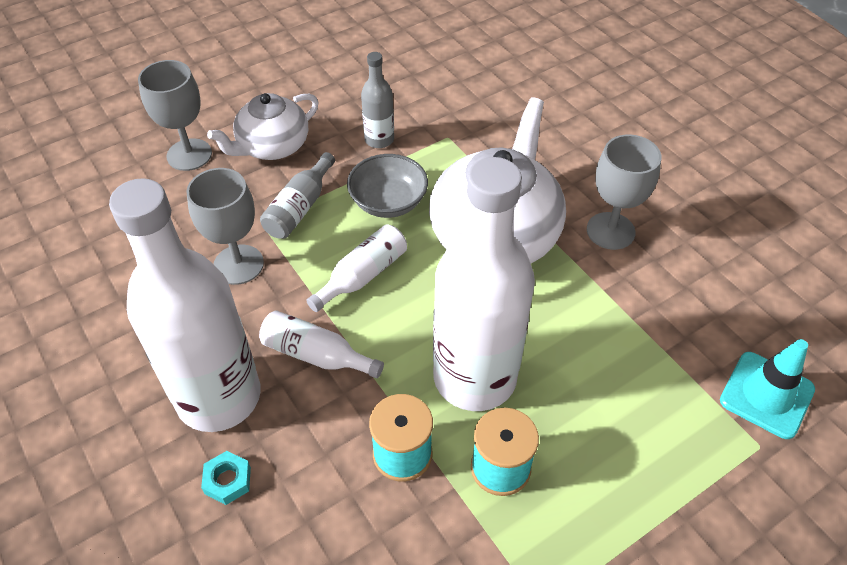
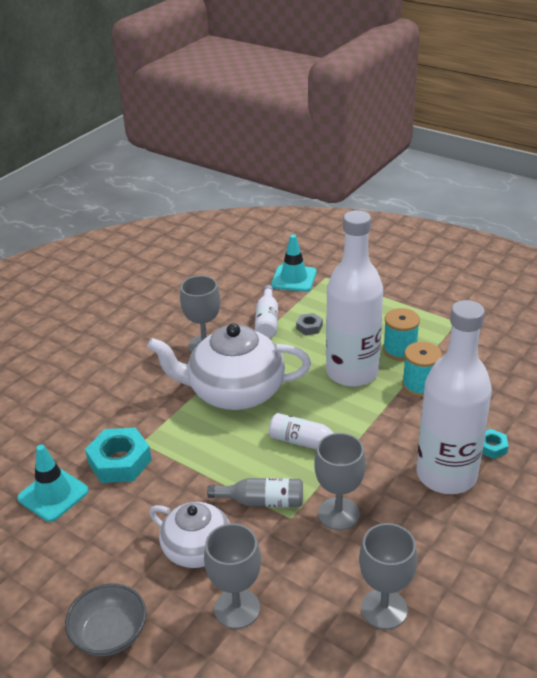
camera: 110 degrees left, 15 degrees down
white bottle [259,310,384,378] -> white bottle moved to [255,285,278,338]
grey bowl [347,154,428,218] -> grey bowl moved to [65,584,146,656]
grey bottle [361,52,394,148] -> none
none -> turquoise traffic cone [17,444,89,522]
none -> turquoise nut [85,428,152,483]
none -> grey nut [296,313,323,335]
none -> grey goblet [359,523,417,629]

